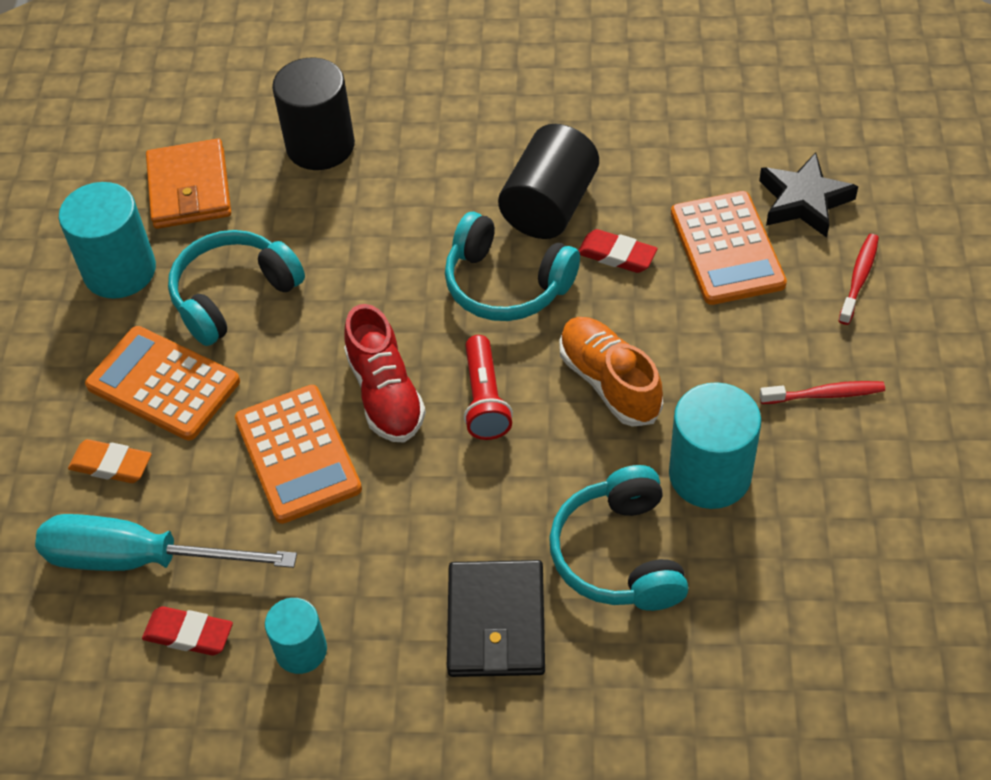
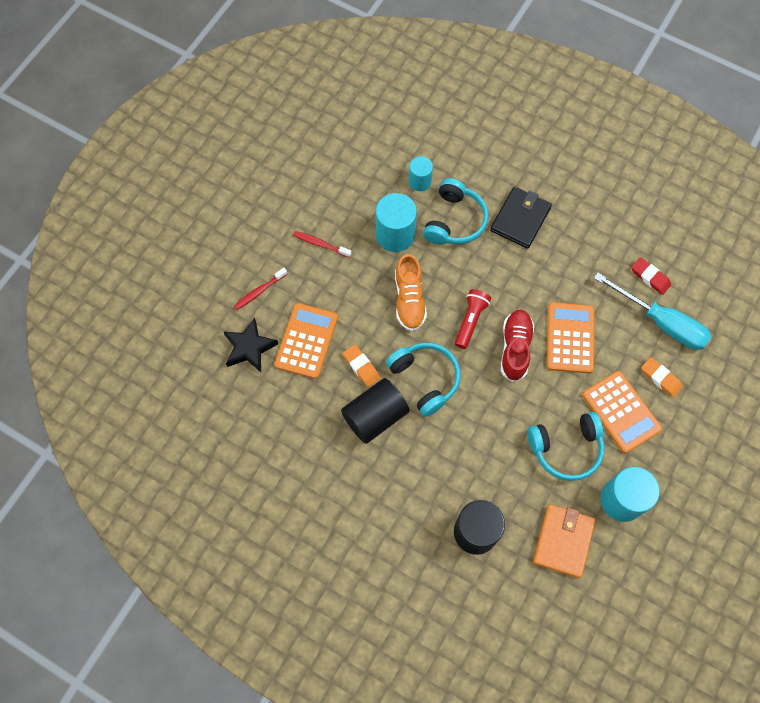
camera: 155 degrees left, 15 degrees up
turquoise cylinder [265,598,327,674] -> turquoise cylinder moved to [409,156,433,191]
red eraser [578,229,658,273] -> orange eraser [343,344,380,387]

